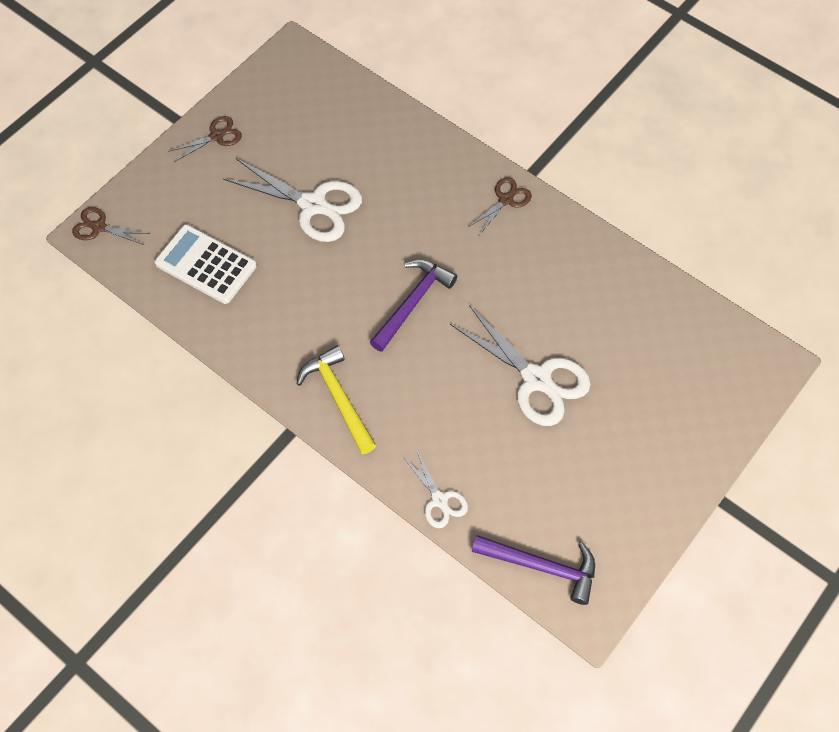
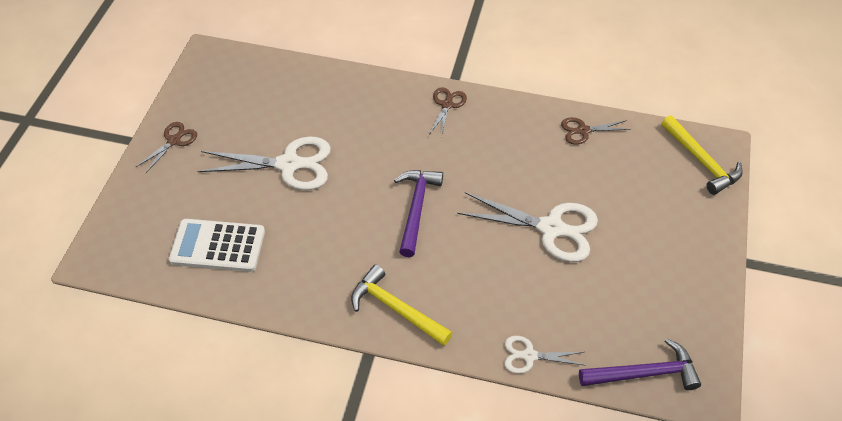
camera: 25 degrees left, 10 degrees down
brown scissors [72,207,150,245] -> brown scissors moved to [561,118,631,145]
white scissors [403,451,468,528] -> white scissors turned 150 degrees clockwise [505,336,586,374]
none -> yellow hammer [661,115,743,195]

